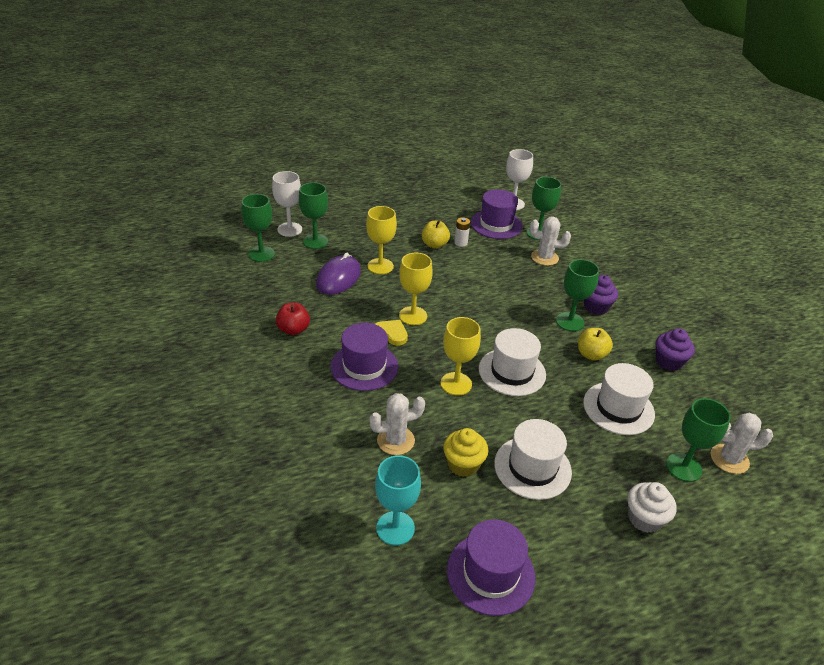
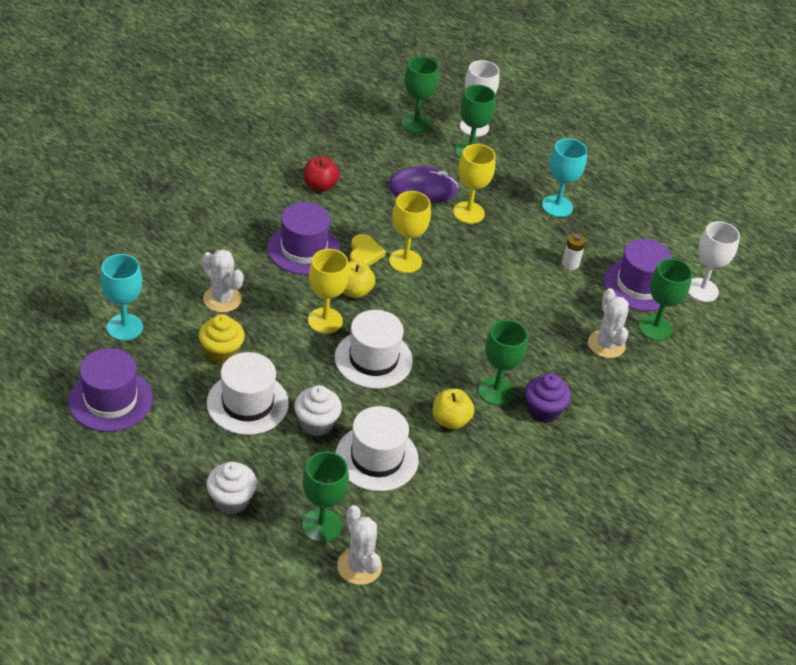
camera: 60 degrees right, 5 degrees up
yellow apple [422,220,450,249] -> yellow apple moved to [342,261,375,298]
purple cupcake [656,328,695,371] -> none
none -> white cupcake [294,385,342,436]
none -> turquoise goblet [542,138,587,217]

